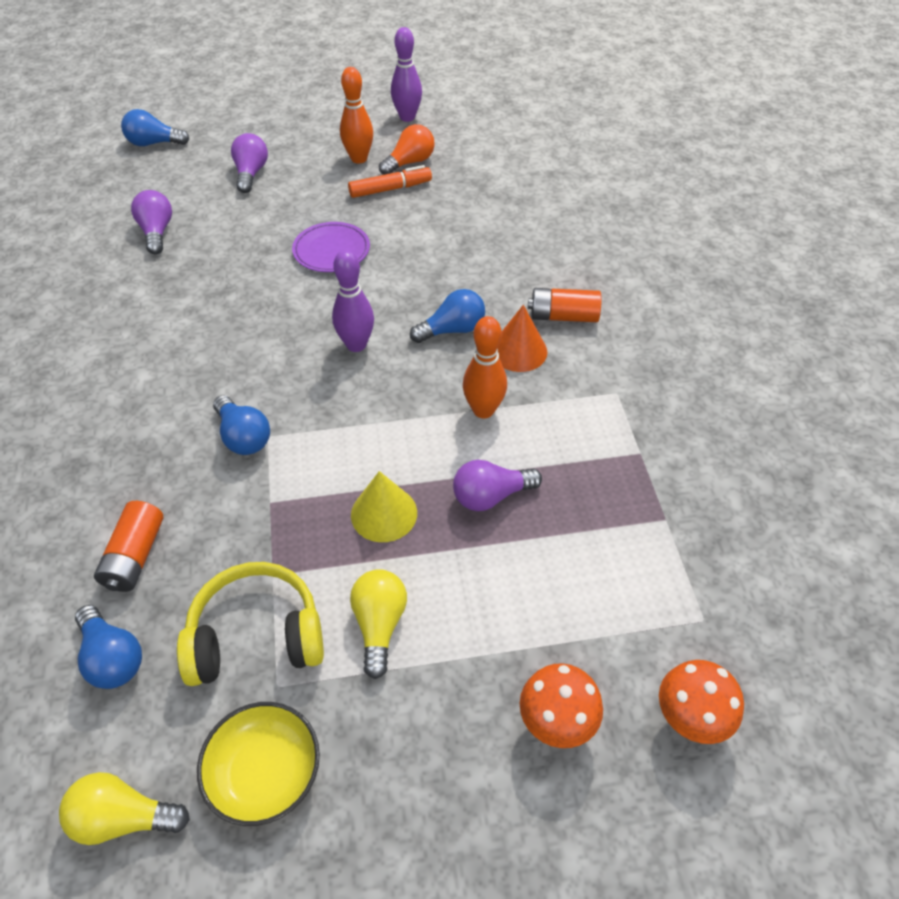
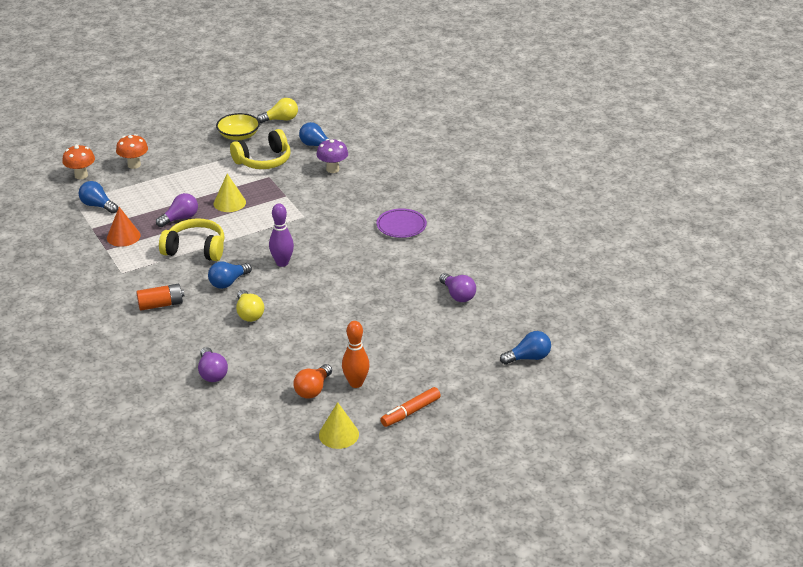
camera: 160 degrees right, 15 degrees down
orange battery [94,501,163,592] -> purple mushroom [316,139,348,173]
blue light bulb [213,395,270,455] -> blue light bulb moved to [79,181,118,214]
purple light bulb [231,133,268,193] -> purple light bulb moved to [198,347,228,382]
purple plate [292,222,370,272] -> purple plate moved to [376,208,427,238]
orange marker [348,165,432,198] -> orange marker moved to [380,387,441,427]
yellow light bulb [350,569,407,679] -> yellow light bulb moved to [236,290,264,322]
purple bowling pin [391,27,422,122] -> yellow cone [319,402,359,449]
orange bowling pin [463,316,507,419] -> yellow headphones [159,218,225,261]
orange cone [497,305,547,372] -> orange cone moved to [107,207,141,247]

